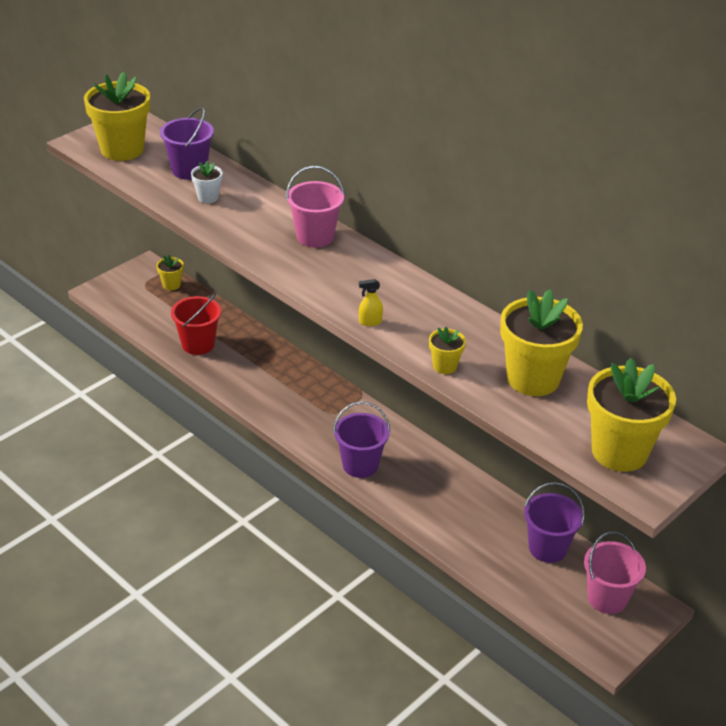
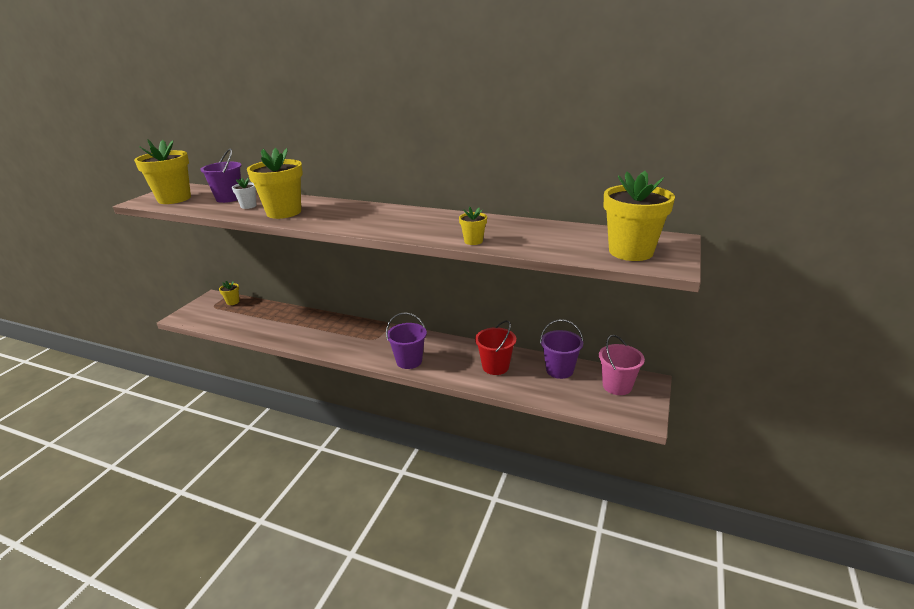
camera: 20 degrees left, 10 degrees down
red bucket [171,294,221,355] -> red bucket moved to [475,320,516,375]
pink bucket [286,166,345,248] -> none
yellow spray bottle [359,279,383,326] -> none
yellow flower pot [500,289,583,396] -> yellow flower pot moved to [247,148,303,219]

